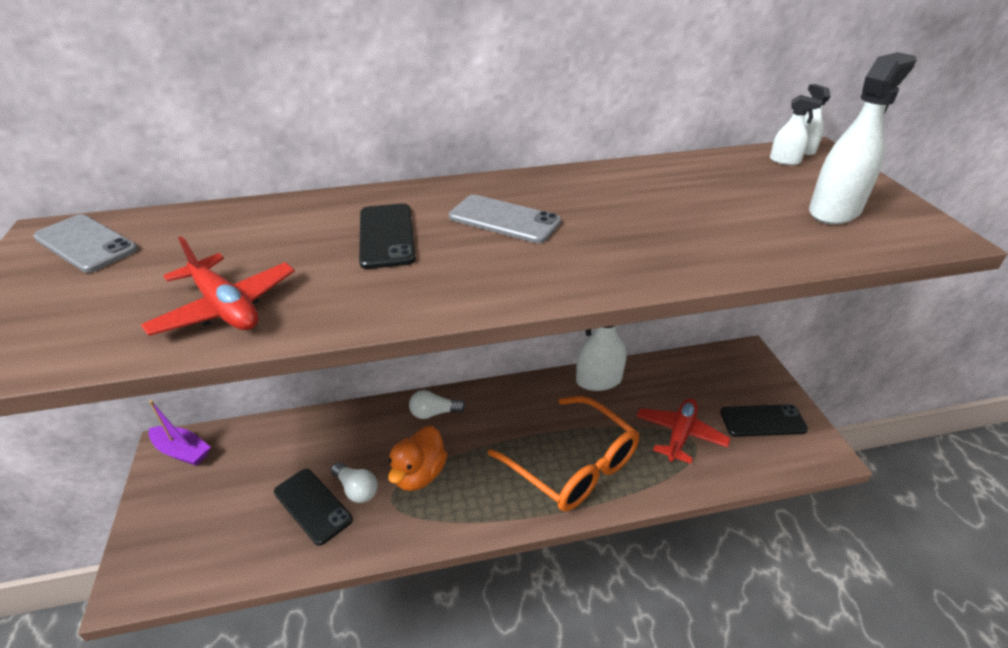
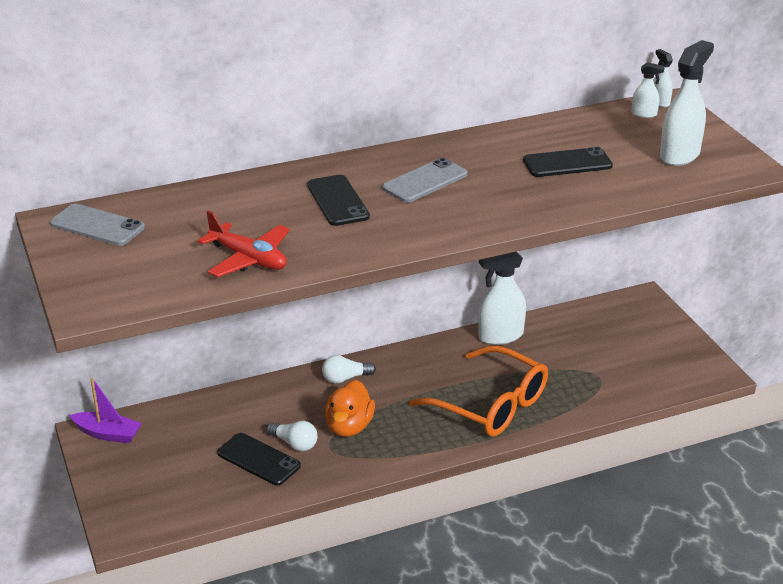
camera: 10 degrees left, 5 degrees down
grey phone [449,195,561,243] -> grey phone turned 60 degrees counterclockwise [382,158,468,203]
red plane [636,398,731,464] -> none
black phone [720,404,808,437] -> black phone moved to [523,147,613,177]

